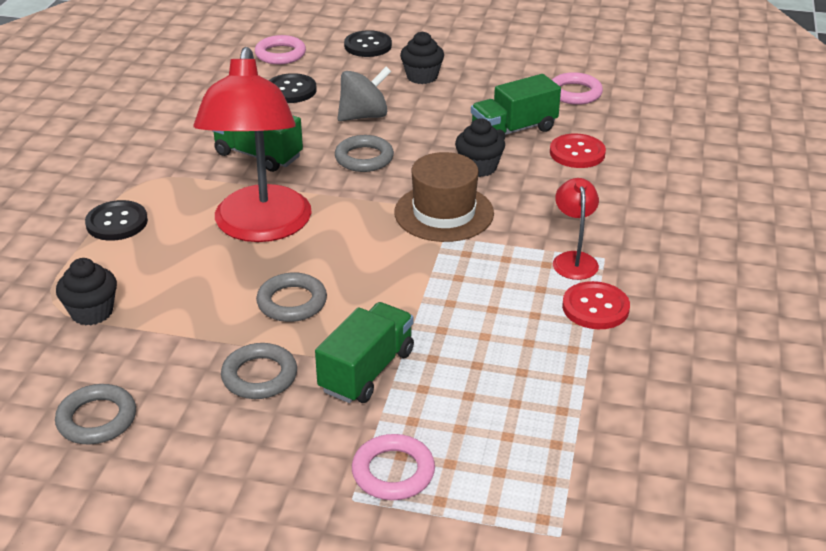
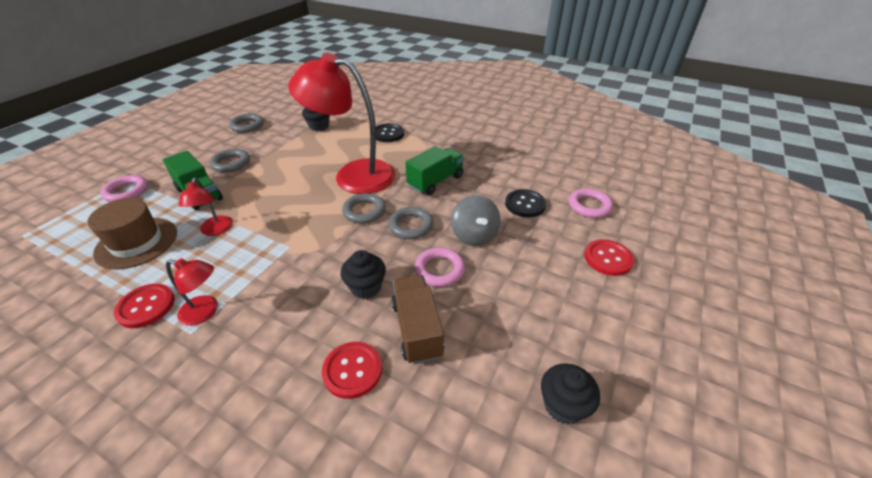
camera: 105 degrees right, 5 degrees up
grey ring [256,272,327,322] -> grey ring moved to [342,193,386,224]
black button [344,30,392,57] -> red button [584,239,634,276]
brown hat [394,152,494,242] -> brown hat moved to [87,198,177,269]
black cupcake [400,31,444,84] -> black cupcake moved to [541,363,600,424]
green truck [471,74,561,140] -> brown truck [391,275,444,364]
pink ring [552,72,603,105] -> pink ring moved to [415,247,465,287]
none -> red lamp [179,178,233,236]

